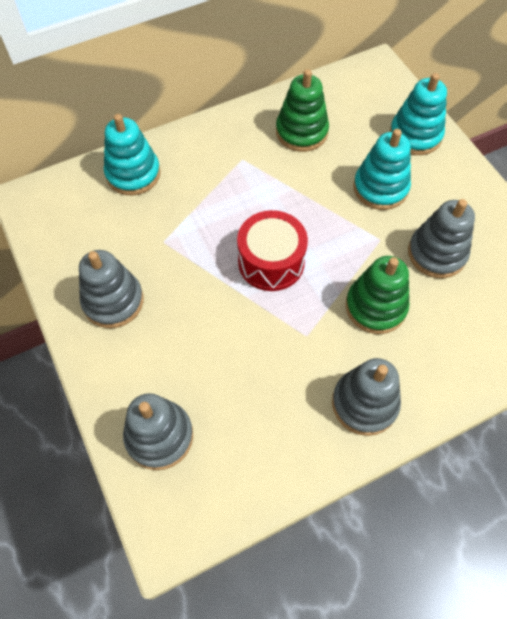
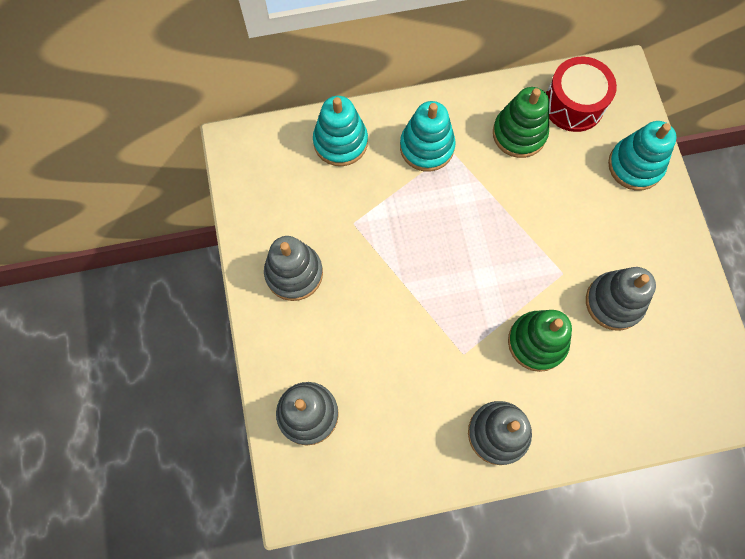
camera: 15 degrees right, 10 degrees up
red drum [237,210,308,291] -> red drum moved to [546,57,617,132]
turquoise stacking toy [353,129,411,210] -> turquoise stacking toy moved to [400,101,456,172]

